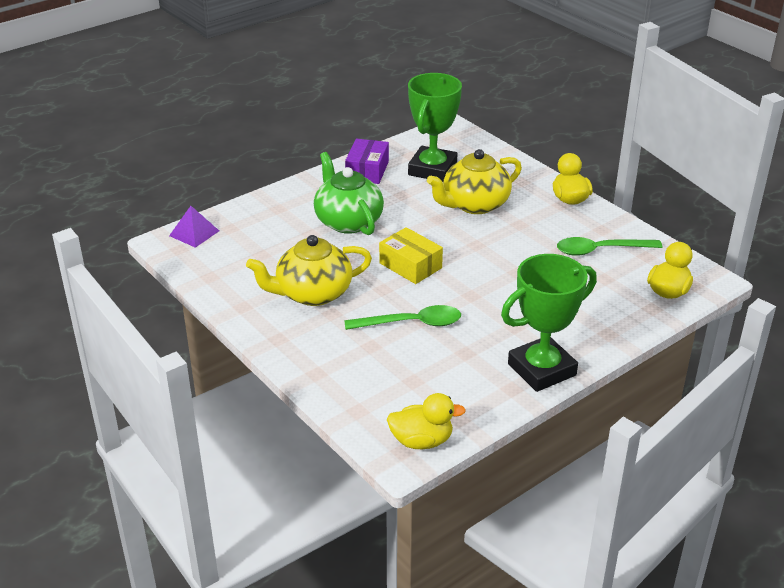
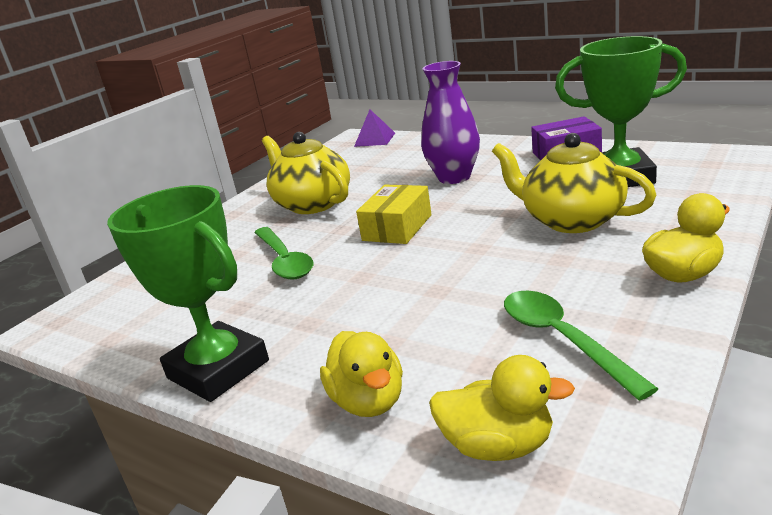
camera: 75 degrees right, 10 degrees down
green teapot [314,152,384,235] -> purple vase [421,61,480,184]
yellow duck [387,393,466,449] -> yellow duck moved to [320,331,403,417]

